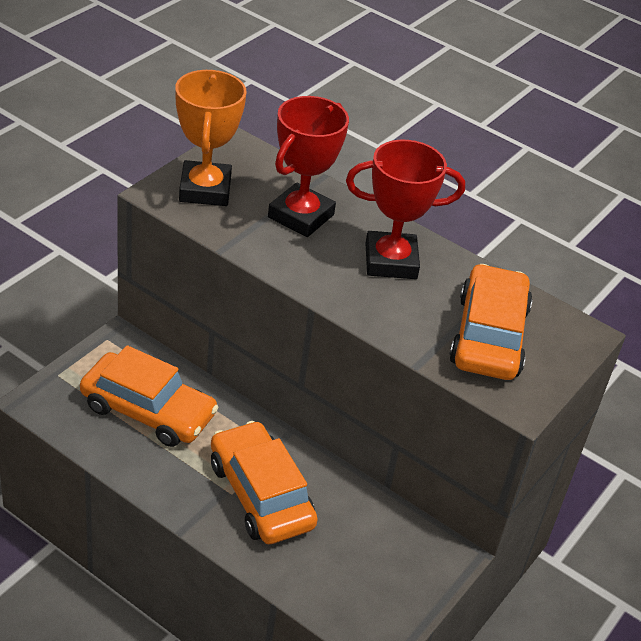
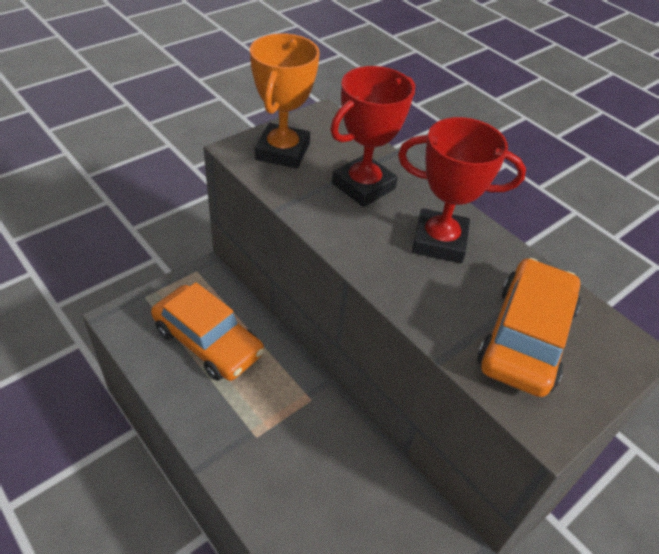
camera: 15 degrees right, 5 degrees up
orange car [211,421,318,544] -> none

